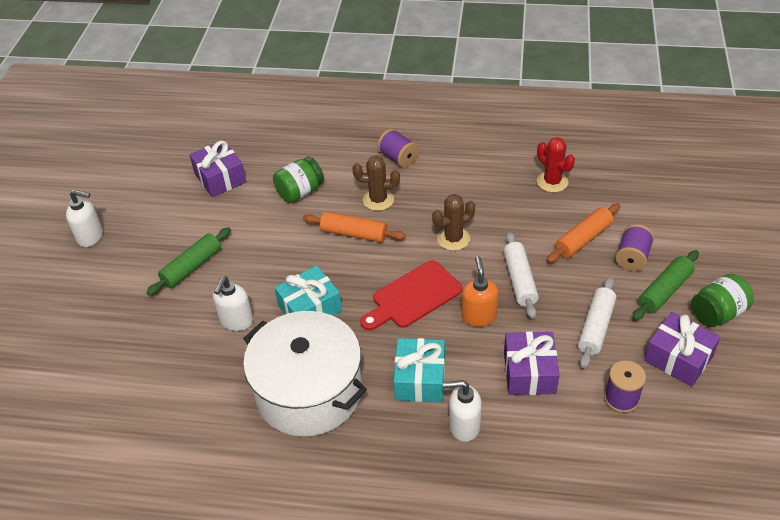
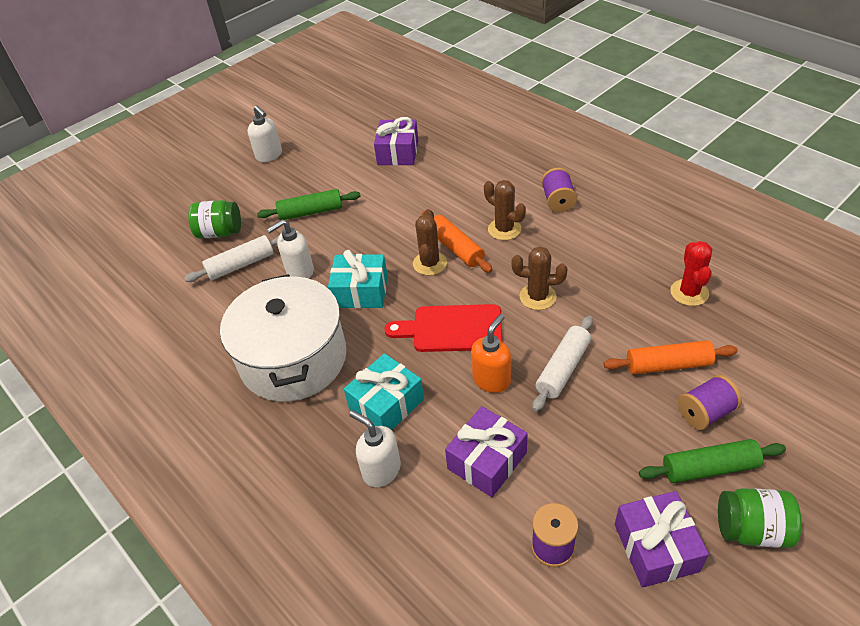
camera: 40 degrees right, 0 degrees up
green jar [273,157,324,203] -> green jar moved to [188,200,241,239]
white rolling pin [578,277,616,368] -> white rolling pin moved to [184,235,279,282]
none -> brown cactus [413,209,447,275]

